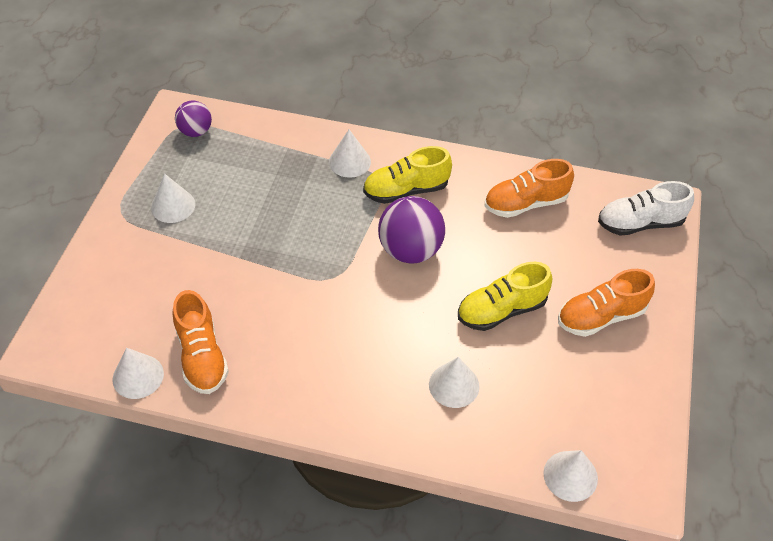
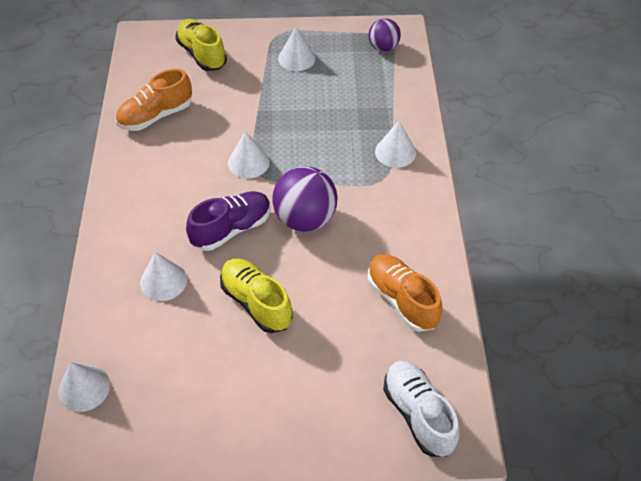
camera: 75 degrees right, 0 degrees up
white cone [112,348,164,399] -> white cone moved to [228,131,270,179]
yellow shoe [363,146,452,204] -> yellow shoe moved to [175,19,227,71]
orange shoe [558,269,655,337] -> none
none -> purple shoe [186,191,271,251]

